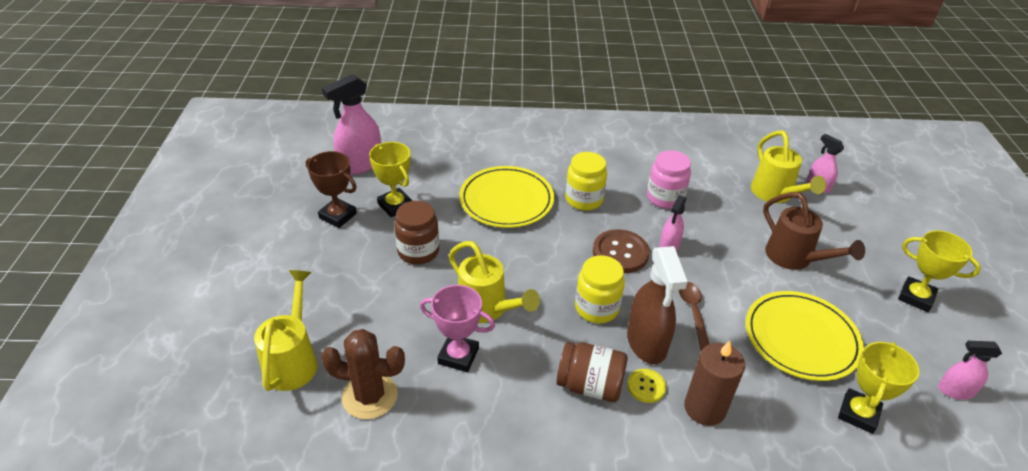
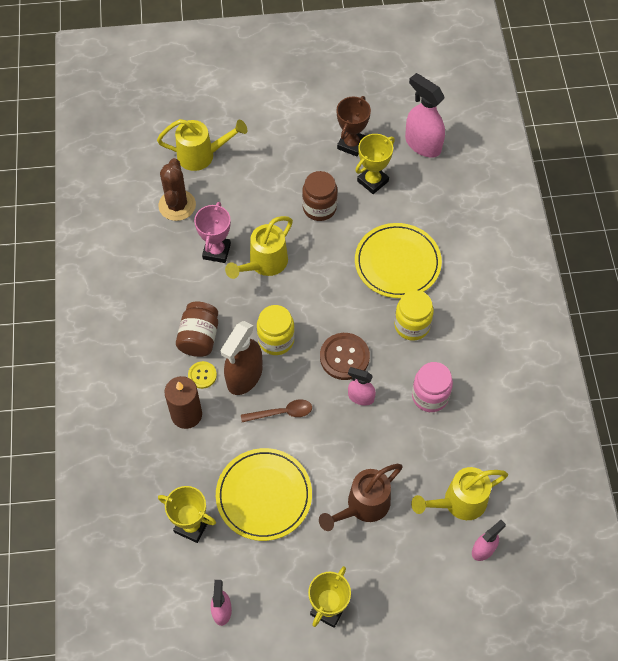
camera: 85 degrees right, 20 degrees up
brown spray bottle [627,246,687,364] -> brown spray bottle turned 45 degrees counterclockwise [220,321,262,395]

